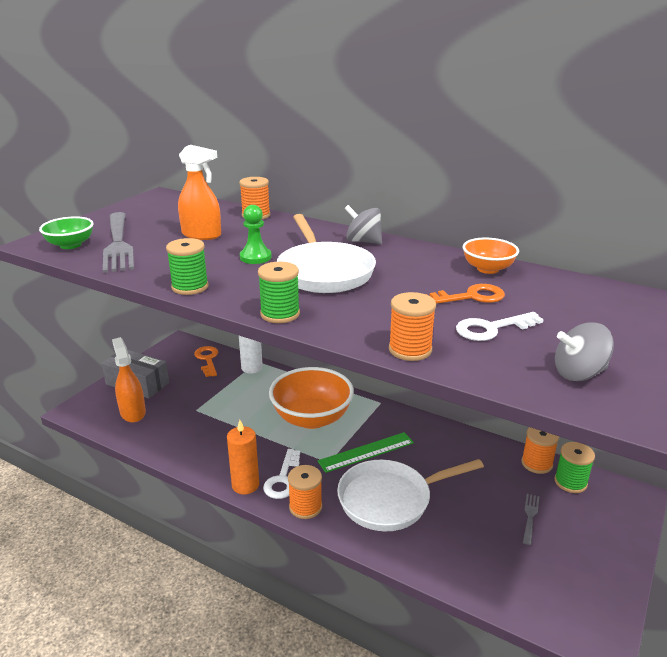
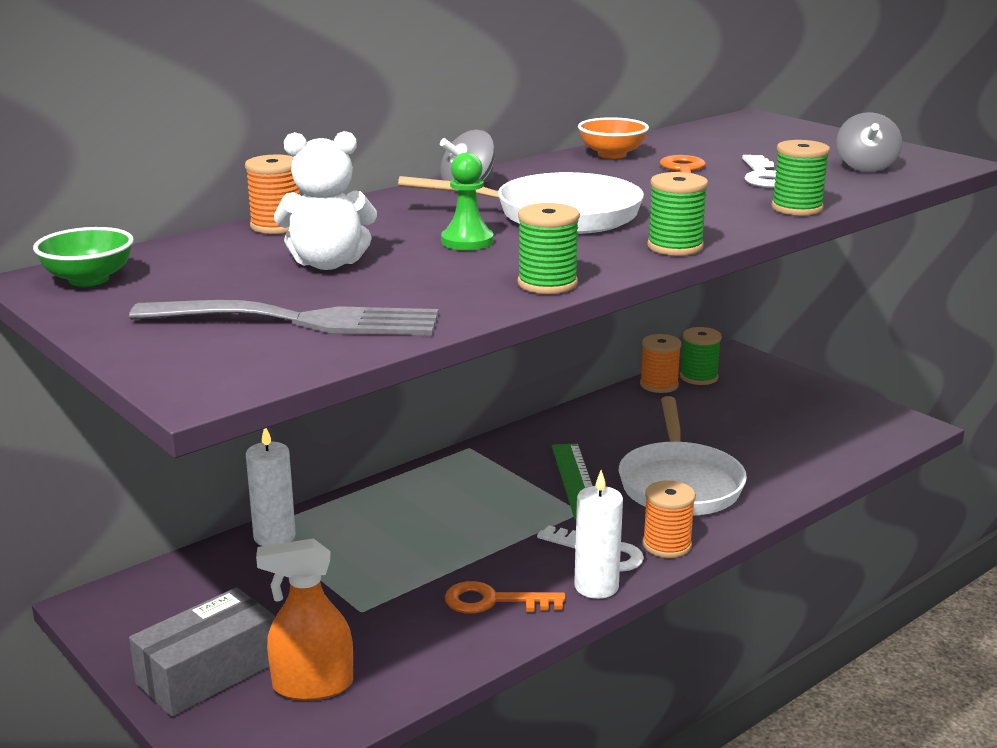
camera: 70 degrees left, 5 degrees down
green bowl [39,216,94,249] -> green bowl moved to [33,227,134,286]
orange spray bottle [178,145,221,240] -> white teddy bear [274,131,377,270]
orange key [194,346,218,377] -> orange key moved to [445,581,566,614]
orange candle [227,420,259,494] -> white candle [574,470,623,599]
orange bowl [269,367,354,429] -> none
orange spool [389,292,436,361] -> green spool [771,140,830,216]
grey fork [523,494,540,545] -> none

